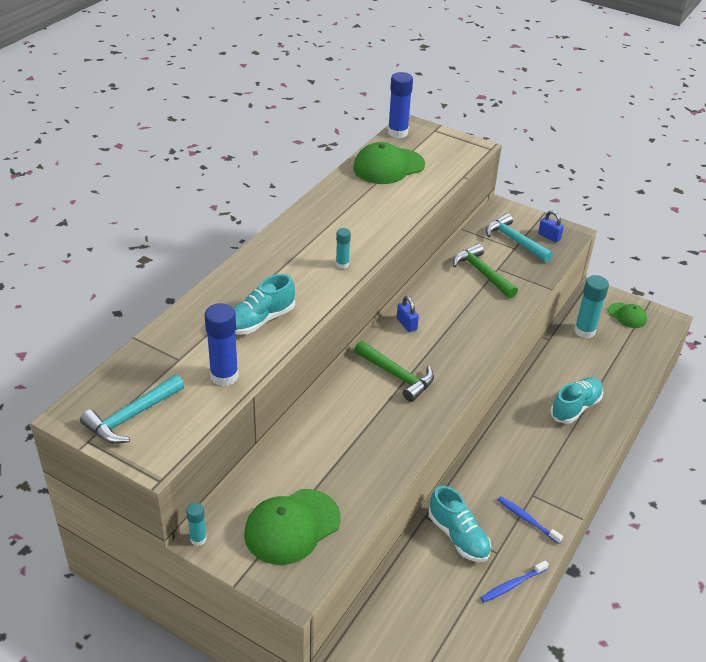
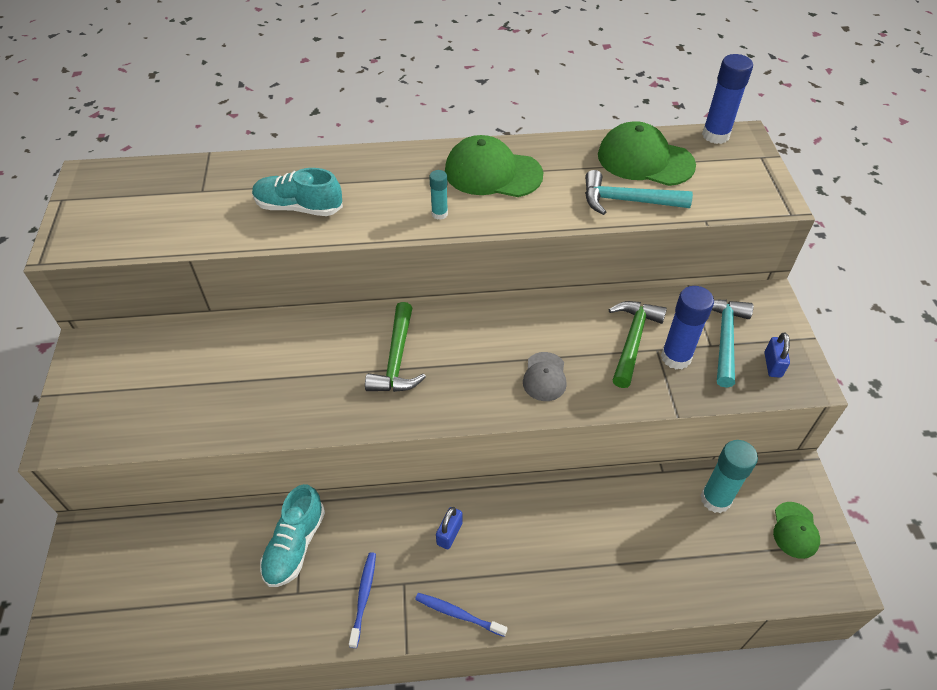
camera: 55 degrees right, 10 degrees up
turquoise hammer [80,375,184,444] -> turquoise hammer moved to [585,170,693,215]
turquoise glue stick [186,502,207,546] -> none
blue glue stick [205,303,239,386] -> blue glue stick moved to [661,286,714,369]
green cap [244,489,340,565] -> green cap moved to [445,135,543,197]
blue padlock [397,296,419,332] -> blue padlock moved to [436,507,463,549]
blue toothbrush [481,561,549,602] -> blue toothbrush moved to [415,593,507,637]
turquoise shoe [550,377,603,424] -> none
none -> grey cap [523,352,567,401]

